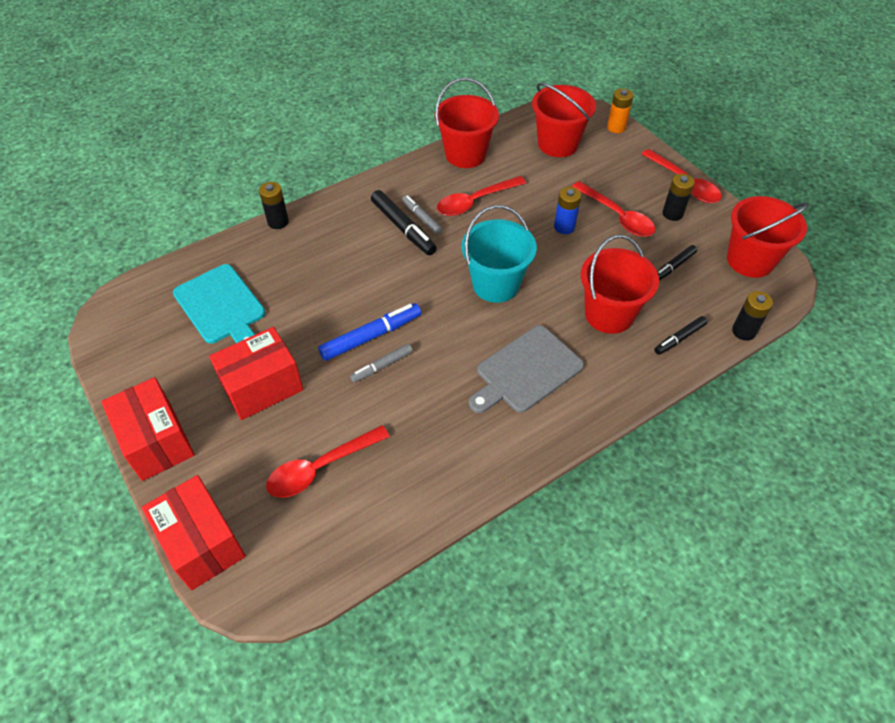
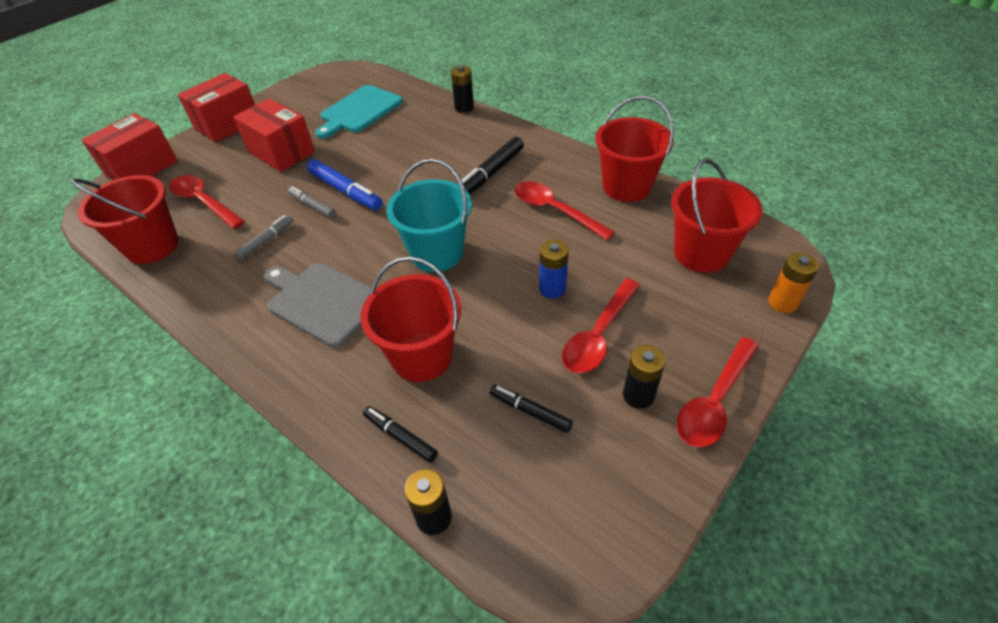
camera: 75 degrees right, 5 degrees down
grey marker [402,195,442,234] -> grey marker moved to [234,215,293,260]
red bucket [727,196,809,278] -> red bucket moved to [71,175,179,264]

